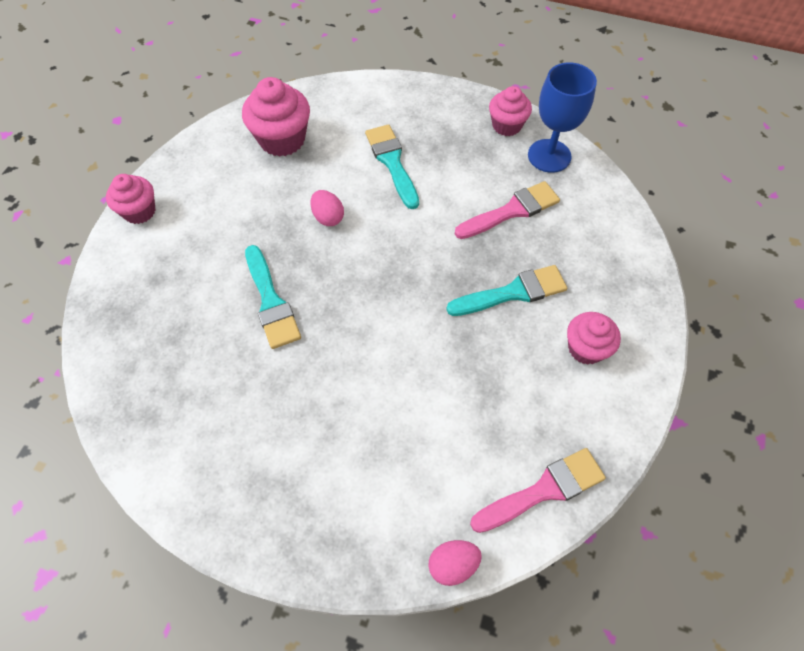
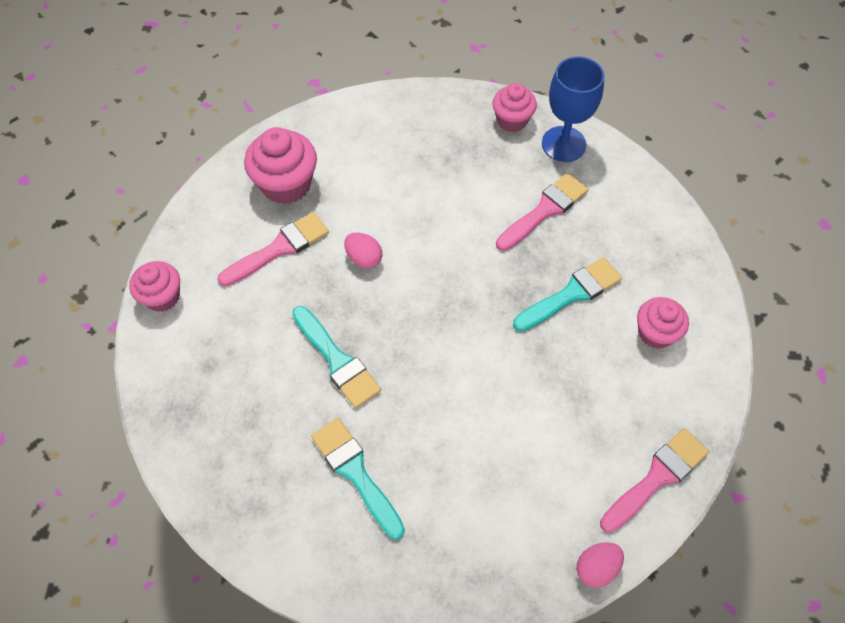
camera: 15 degrees left, 0 degrees up
turquoise brush [365,124,419,209] -> turquoise brush moved to [311,418,405,539]
none -> pink brush [217,212,329,286]

